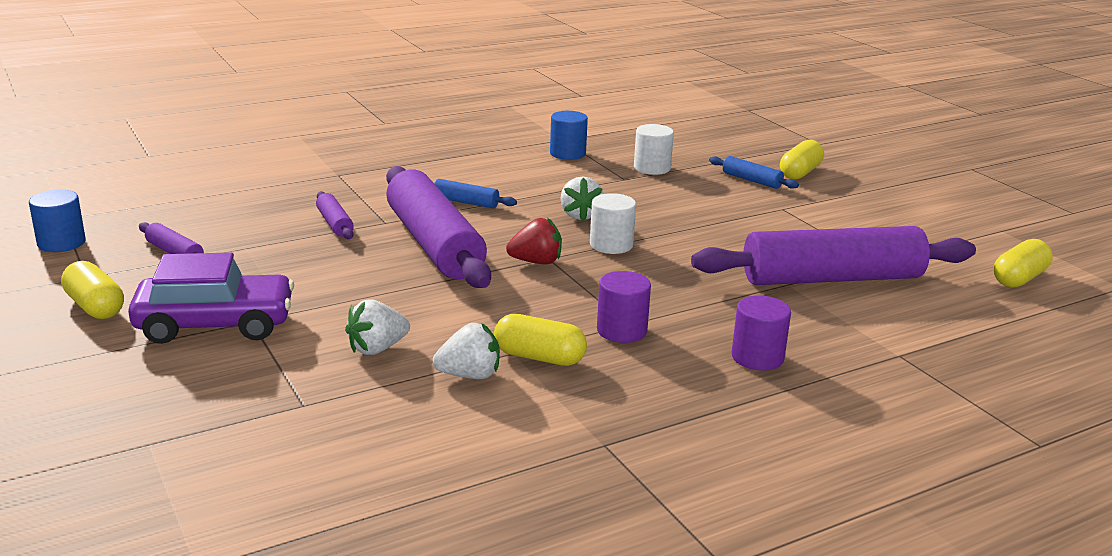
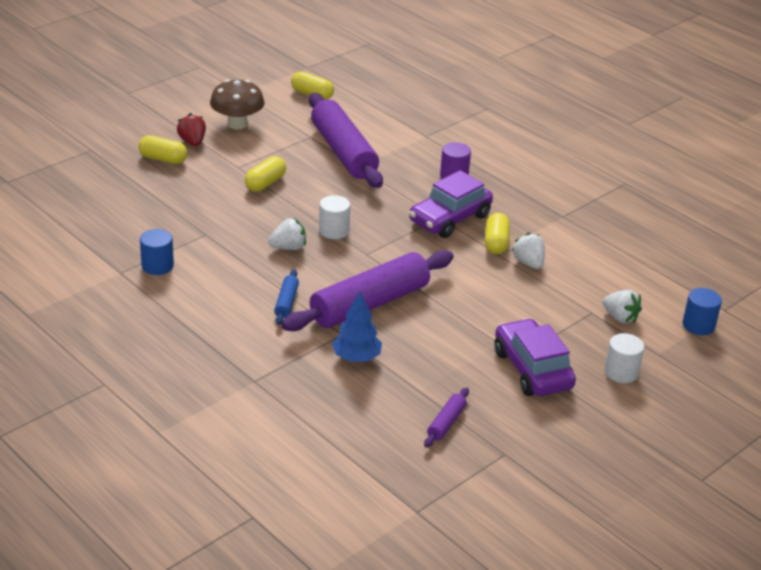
camera: 105 degrees left, 10 degrees up
blue cylinder [29,190,86,252] -> blue cylinder moved to [682,288,722,335]
yellow capsule [61,261,124,319] -> yellow capsule moved to [245,156,286,192]
purple rolling pin [316,191,354,239] -> blue tree [332,291,382,362]
white strawberry [345,299,410,355] -> white strawberry moved to [602,290,642,323]
red strawberry [506,218,562,264] -> red strawberry moved to [177,113,206,146]
purple cylinder [597,271,651,343] -> purple car [409,170,493,238]
white cylinder [634,124,674,175] -> white cylinder moved to [605,333,644,383]
blue rolling pin [709,156,799,189] -> none
none -> brown mushroom [210,79,265,130]

